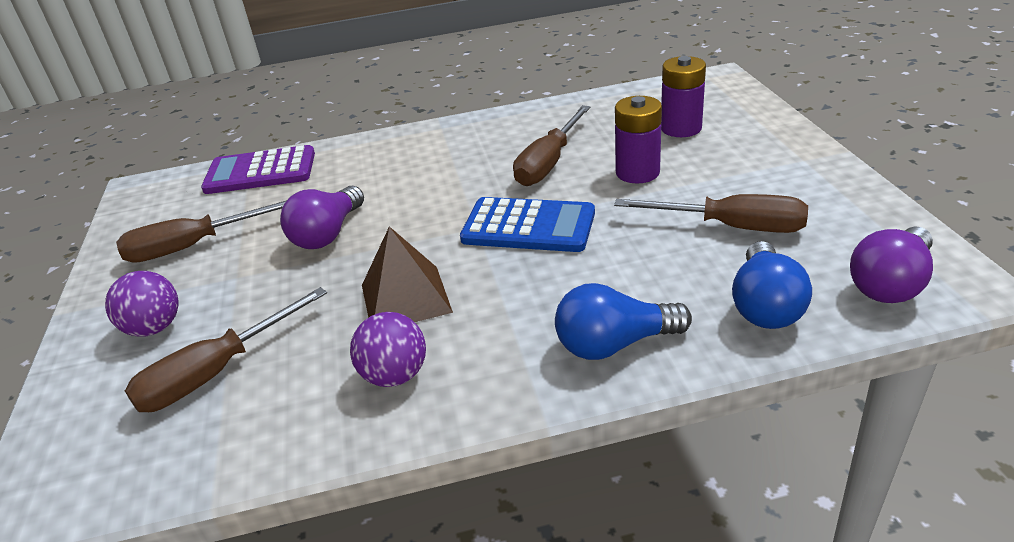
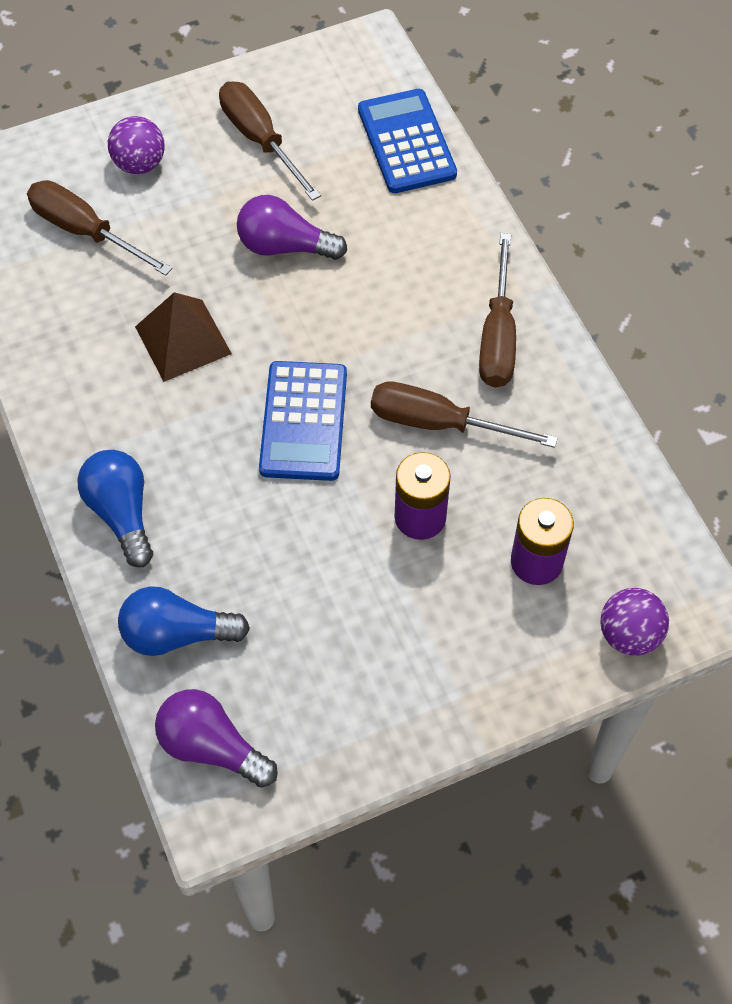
camera: 75 degrees right, 25 degrees up
purple calculator [201,145,315,194] -> blue calculator [358,89,457,193]
purple ball [350,312,426,387] -> purple ball moved to [600,588,669,656]
brown screwdriver [614,194,808,233] -> brown screwdriver moved to [479,233,516,388]

